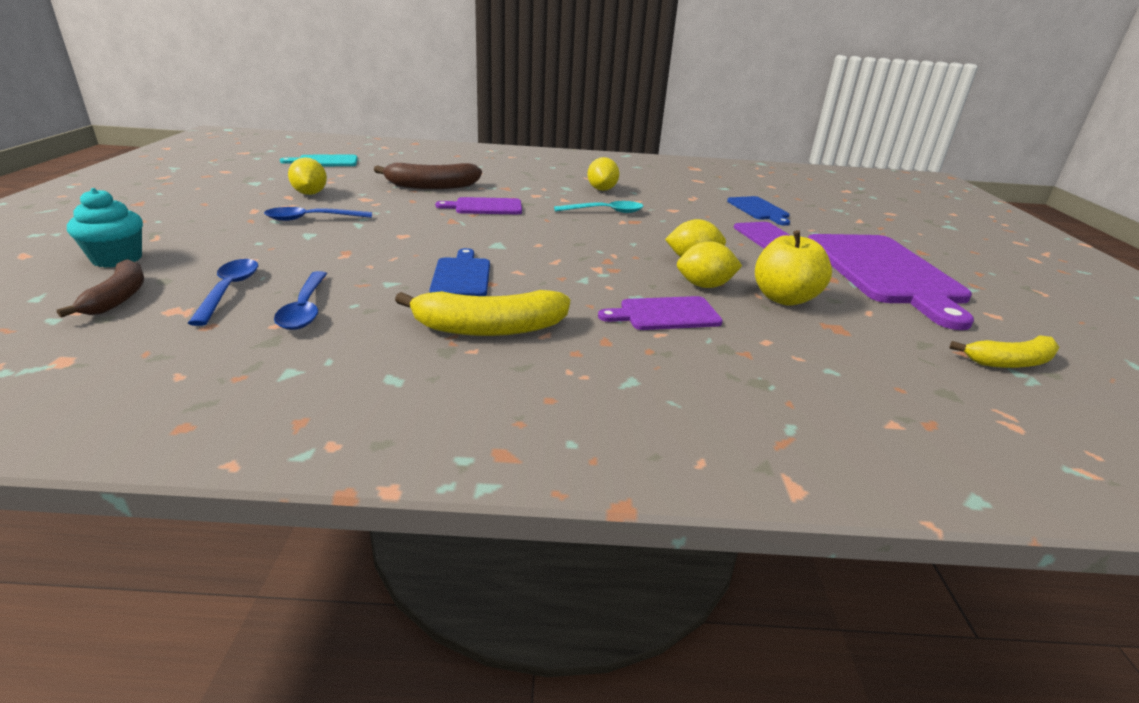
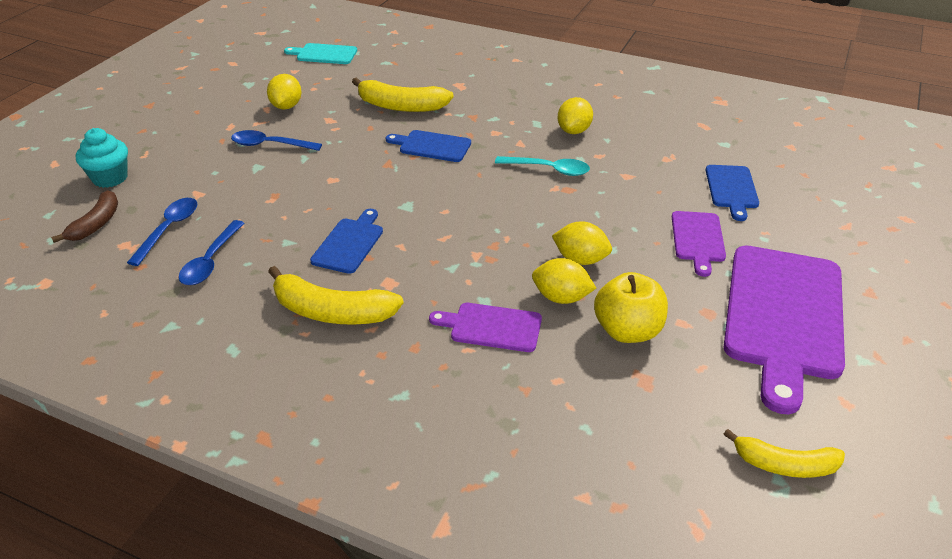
camera: 25 degrees right, 10 degrees up
brown banana [374,163,482,189] -> yellow banana [352,77,454,112]
purple cutting board [435,197,522,214] -> blue cutting board [386,130,471,162]

